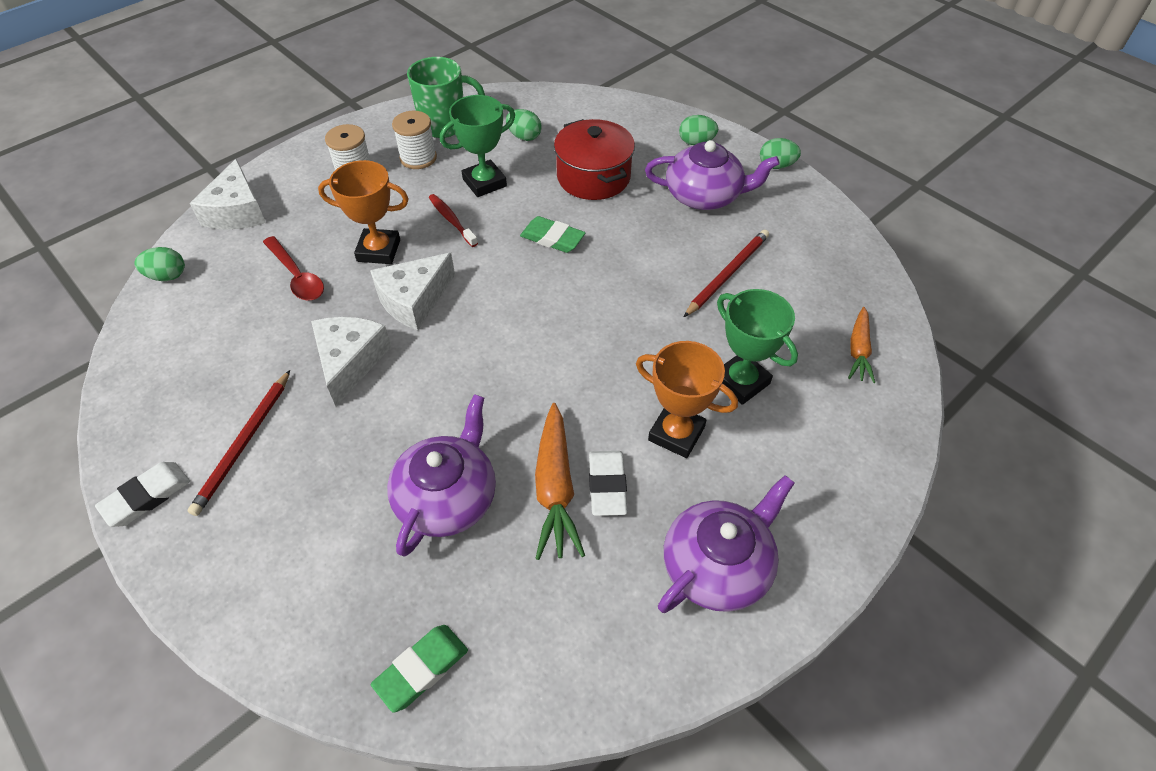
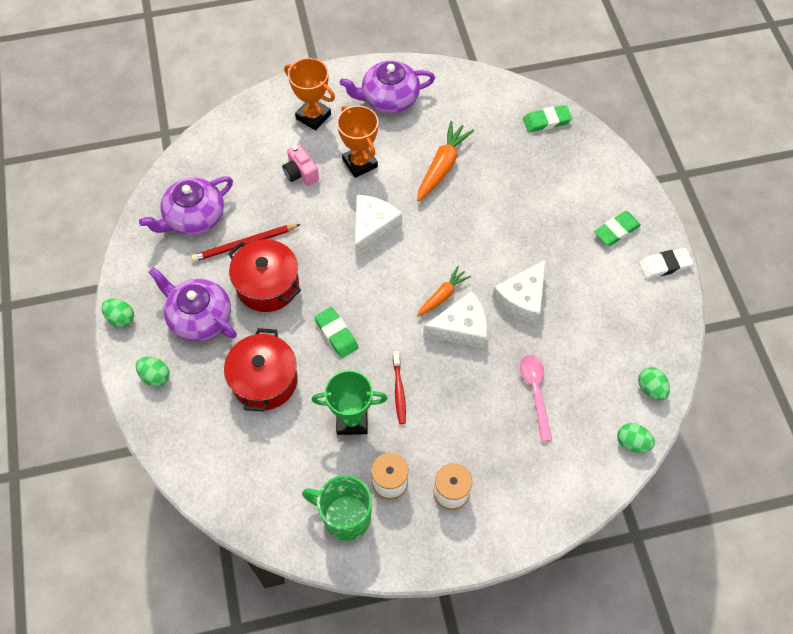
camera: 150 degrees left, 10 degrees up
red pencil [188,370,290,516] -> none
white cheese [190,159,266,230] -> white cheese moved to [355,195,402,257]
red spoon [263,236,324,300] -> pink spoon [520,355,552,442]
orange trophy [318,160,408,264] -> orange trophy moved to [284,58,335,131]
purple teapot [387,394,496,556] -> purple teapot moved to [139,176,233,235]
green egg [506,109,542,141] -> green egg moved to [638,367,670,400]
white eraser [589,451,628,516] -> none
green trophy [717,289,798,405] -> pink camera [282,144,319,186]
orange carrot [848,307,875,383] -> orange carrot moved to [417,266,471,316]
none -> red pot [228,239,301,312]
none -> green eraser [594,211,641,246]

